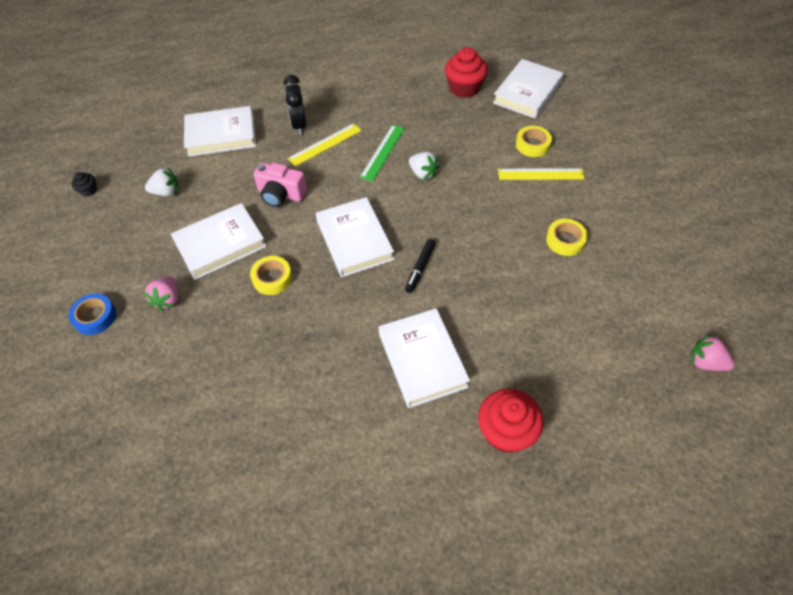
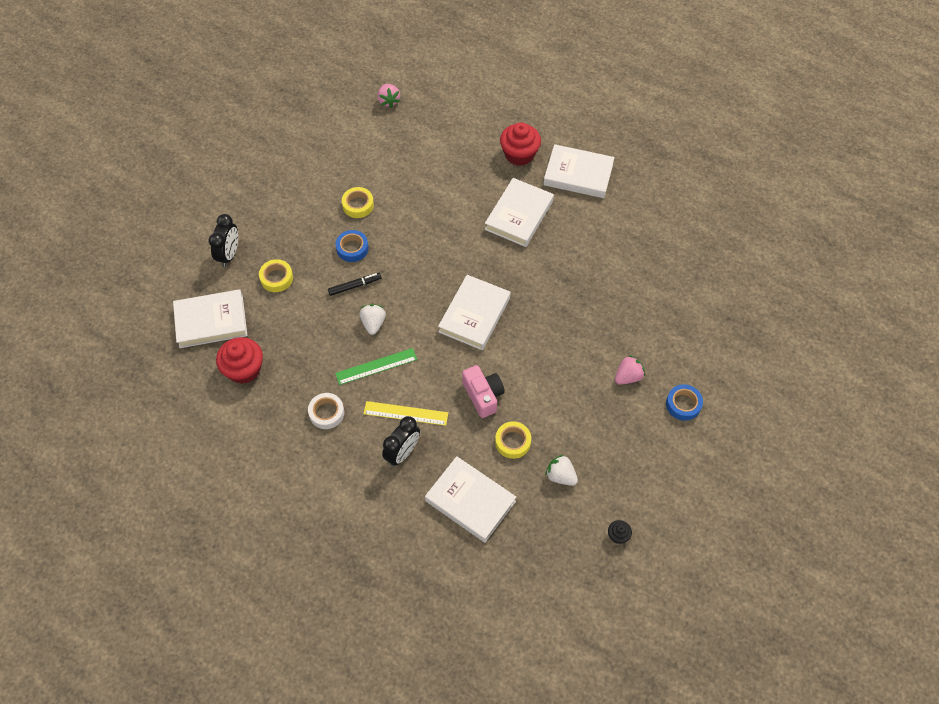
camera: 135 degrees left, 5 degrees up
white book [171,203,267,280] -> white book moved to [543,144,615,198]
yellow tape [250,256,292,295] -> yellow tape moved to [495,422,531,459]
black marker [405,239,435,293] -> black marker moved to [328,273,382,296]
yellow ruler [498,168,584,180] -> none
none -> black clock [209,214,238,267]
none -> white tape [308,393,344,429]
none -> blue tape [336,230,369,262]

